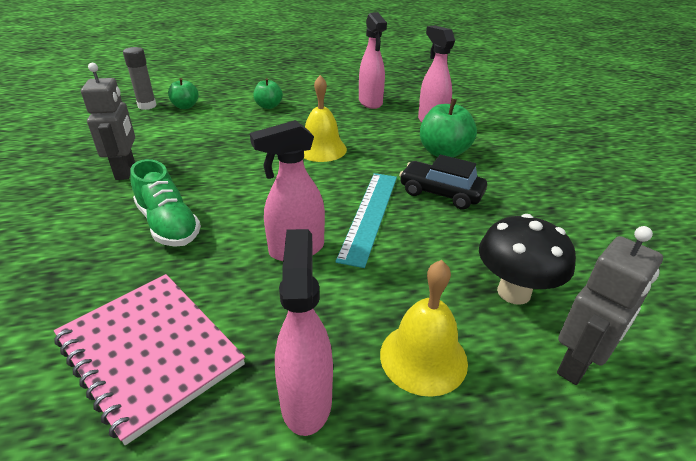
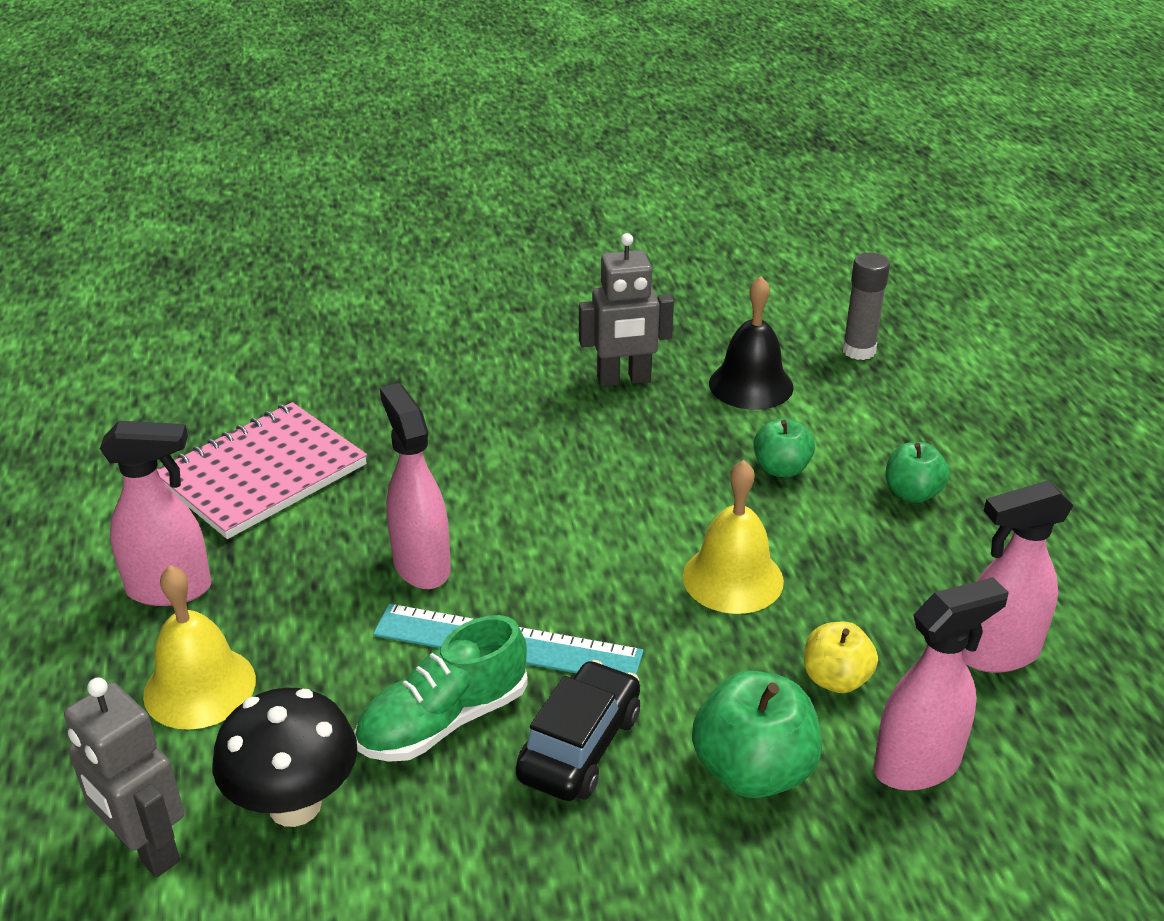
camera: 90 degrees right, 0 degrees up
green shoe [130,159,201,247] -> green shoe moved to [354,615,528,762]
green apple [168,78,199,109] -> green apple moved to [754,418,815,477]
none -> black bell [709,276,793,410]
none -> yellow apple [804,622,878,693]

